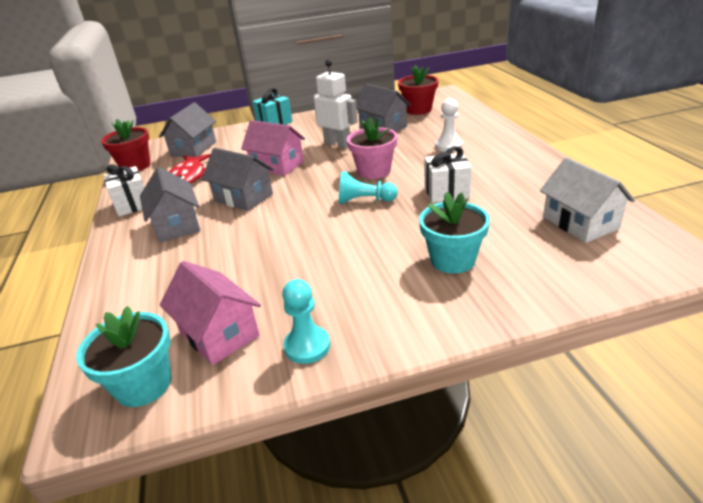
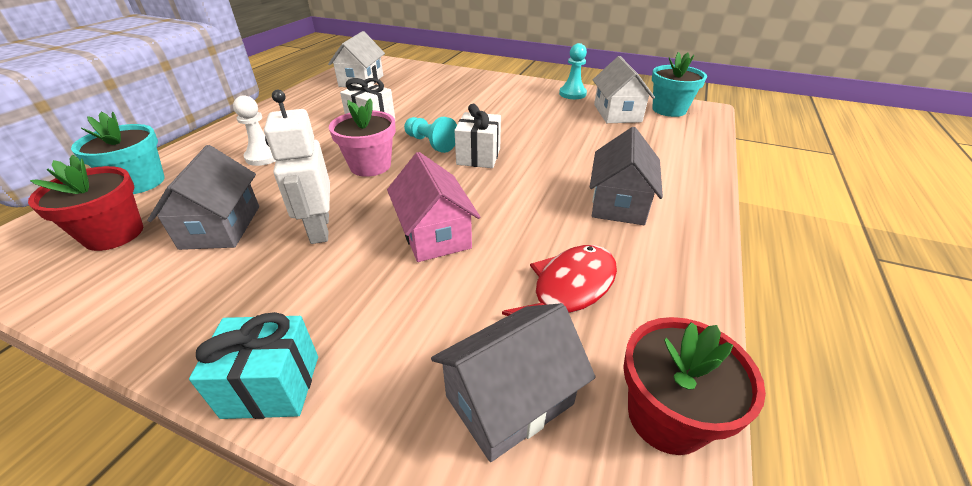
camera: 145 degrees left, 5 degrees up
white gift [103,164,145,217] -> white gift moved to [454,104,501,168]
pink house [160,261,261,365] -> white house [593,56,655,123]
grey house [202,148,274,211] -> none
turquoise flower pot [419,192,490,274] -> turquoise flower pot moved to [71,112,165,194]

